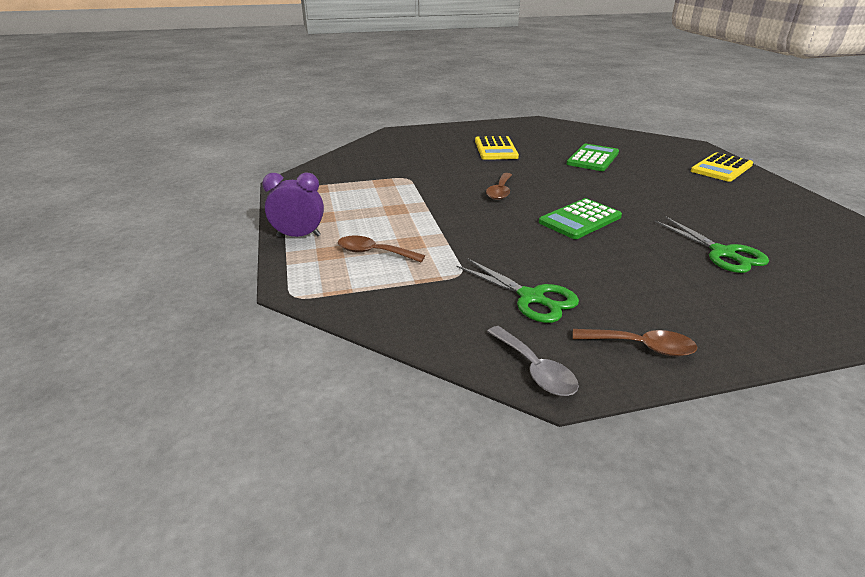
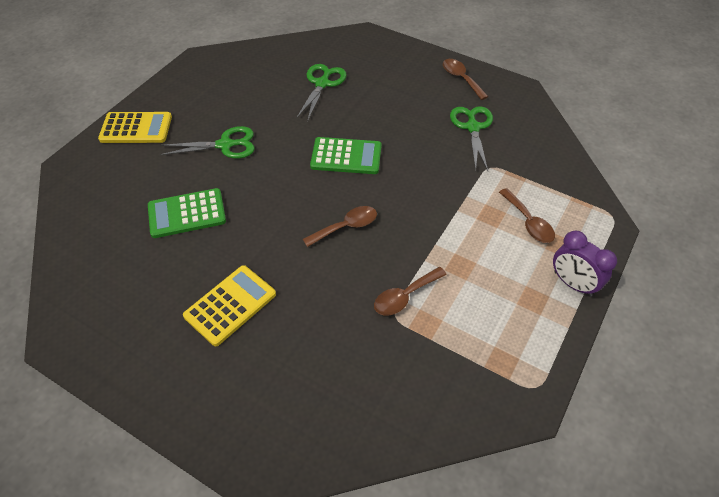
camera: 135 degrees left, 20 degrees up
grey spoon [487,326,579,396] -> none
none -> green scissors [159,126,255,159]
none -> brown spoon [374,267,447,315]

